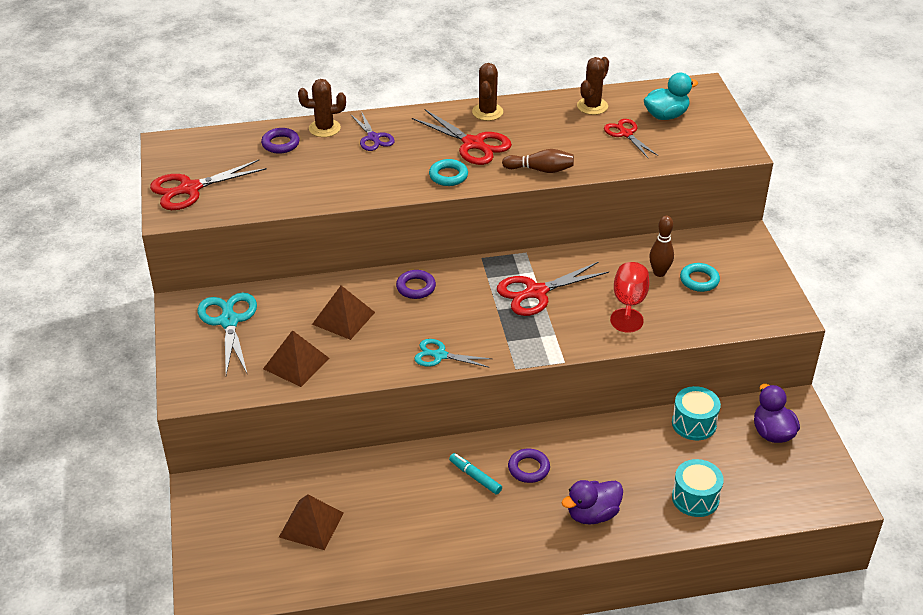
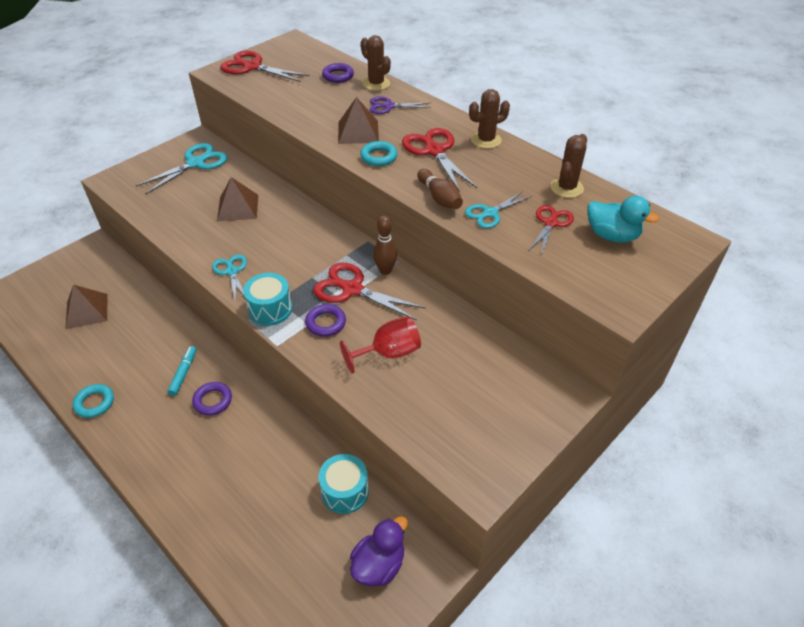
camera: 55 degrees right, 5 degrees up
brown pyramid [263,330,330,387] -> brown pyramid moved to [338,97,379,144]
purple scissors [350,111,395,151] -> purple scissors turned 60 degrees clockwise [370,96,431,114]
purple ring [396,270,436,299] -> purple ring moved to [305,304,346,337]
red scissors [412,109,512,165] -> red scissors turned 150 degrees clockwise [402,128,477,192]
purple duck [561,480,623,525] -> none
brown cactus [577,57,609,115] -> brown cactus turned 60 degrees counterclockwise [550,134,587,198]
brown bowling pin [649,216,674,277] -> brown bowling pin moved to [373,216,397,275]
turquoise drum [672,459,724,517] -> turquoise drum moved to [243,273,292,326]
turquoise ring [680,263,720,292] -> turquoise ring moved to [73,384,114,418]
none -> turquoise scissors [465,191,532,228]

